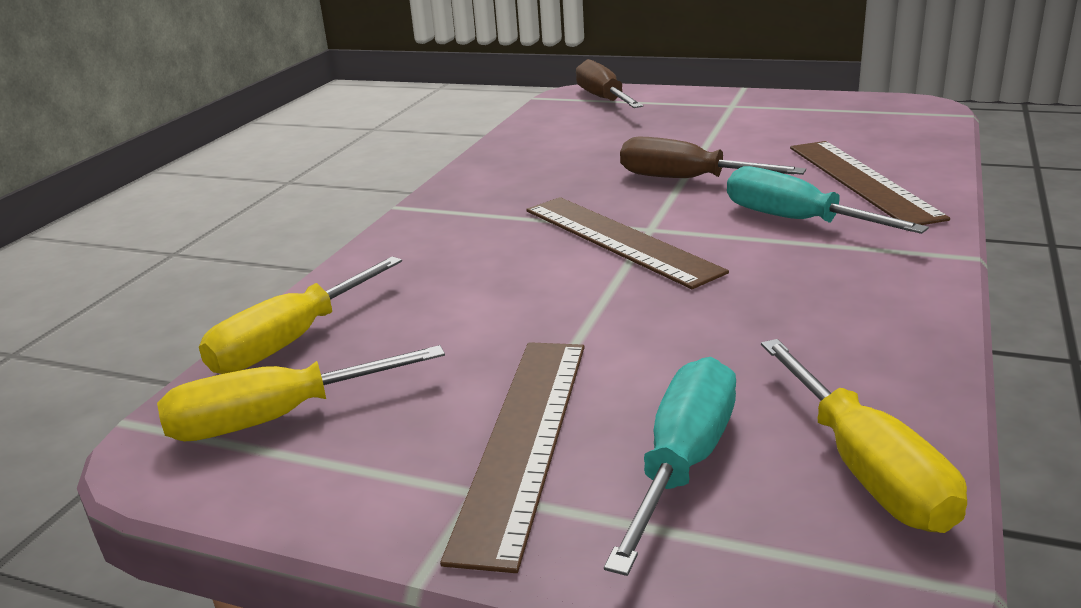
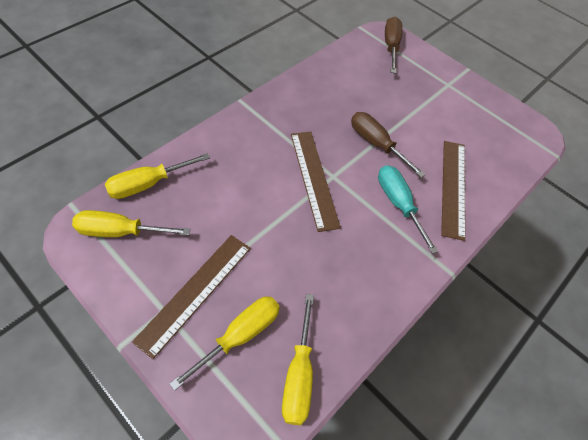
camera: 15 degrees right, 30 degrees up
turquoise screwdriver [604,357,736,576] -> yellow screwdriver [169,297,280,391]

